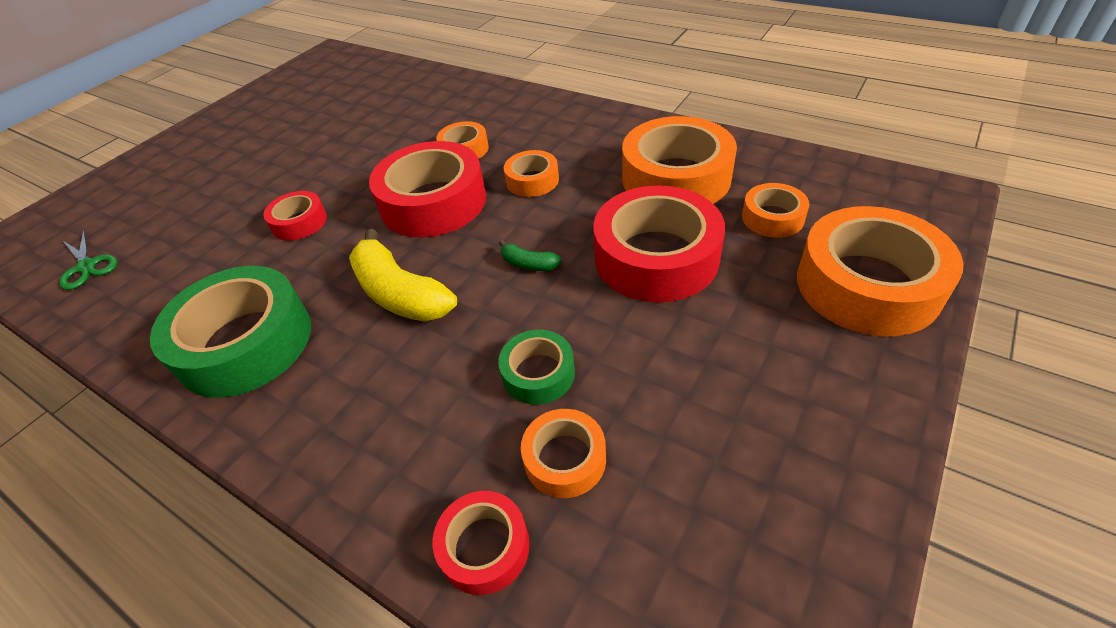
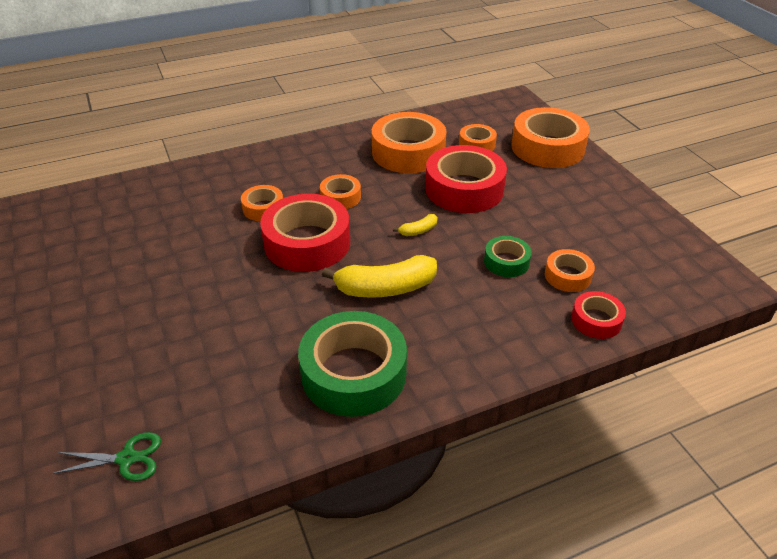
camera: 60 degrees left, 5 degrees down
red tape [263,191,327,241] -> none
green banana [499,240,562,271] -> yellow banana [393,214,437,236]

